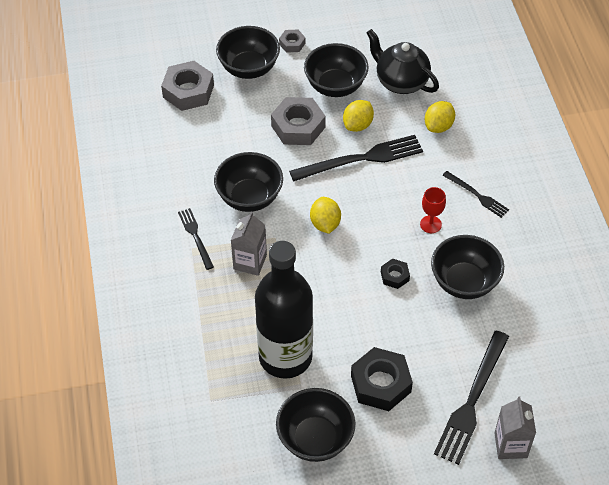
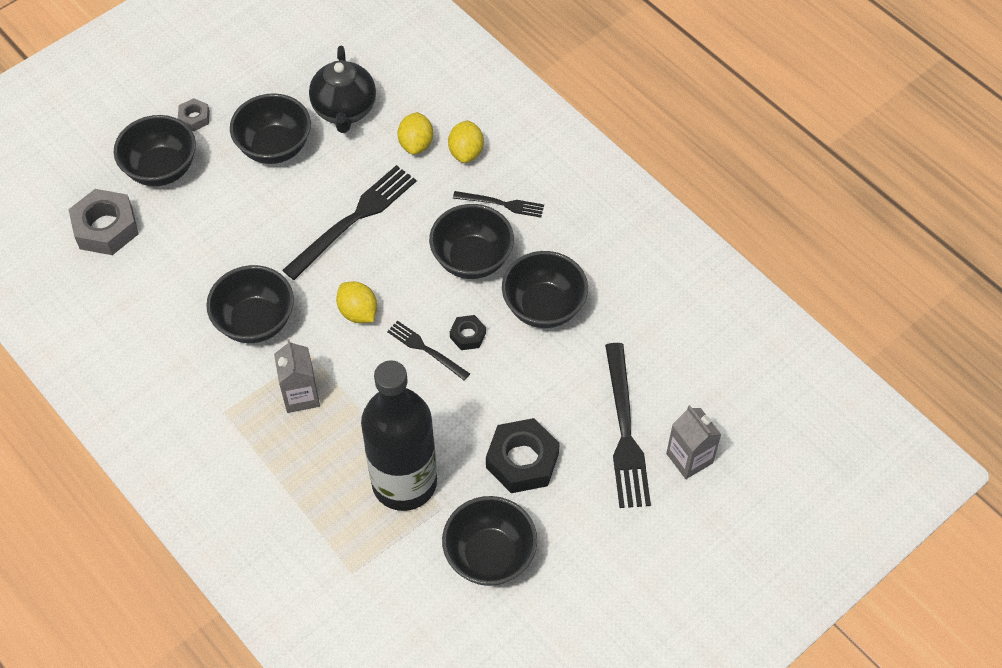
camera: 30 degrees left, 5 degrees up
black fork [178,208,214,270] -> black fork moved to [387,320,470,381]
grey nut [271,97,326,145] -> none
yellow lemon [343,100,374,132] -> yellow lemon moved to [448,120,484,163]
black teapot [367,29,439,94] -> black teapot turned 105 degrees counterclockwise [309,46,376,133]
red goblet [420,187,446,233] -> black bowl [429,204,514,279]

